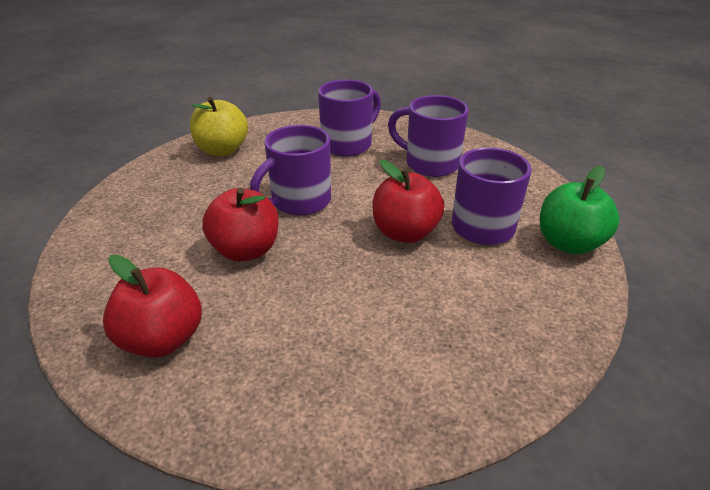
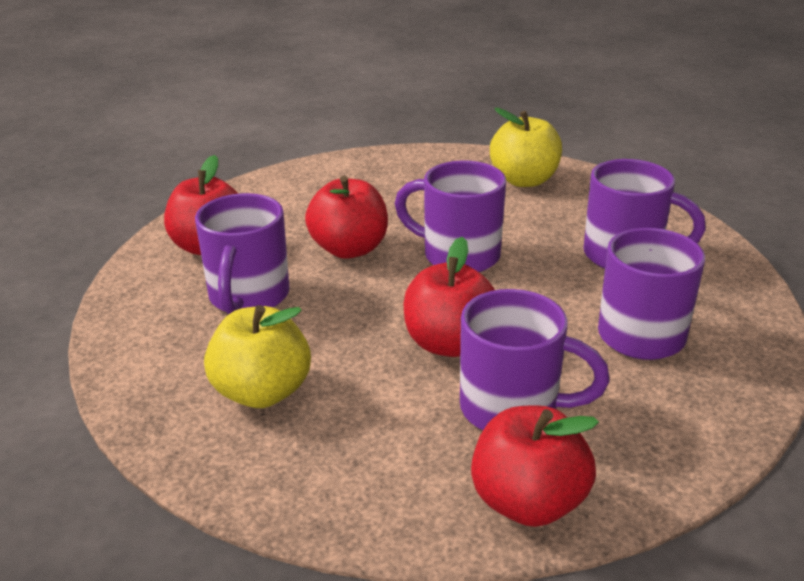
camera: 70 degrees right, 5 degrees down
green apple [540,166,620,254] -> red apple [471,406,599,527]
none -> purple mug [195,193,289,314]
none -> yellow apple [204,305,311,408]

